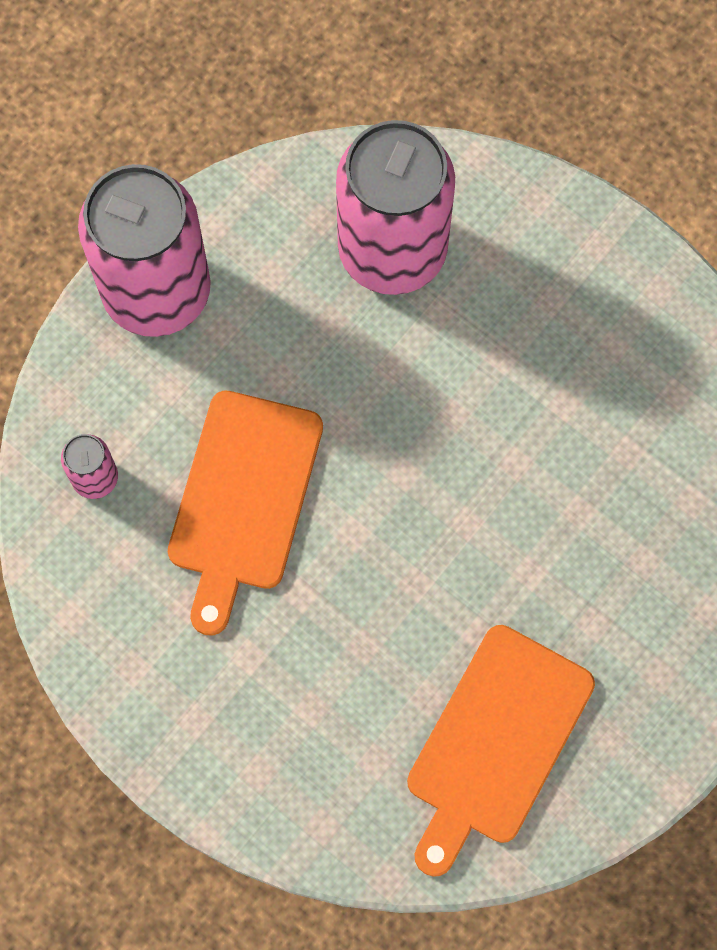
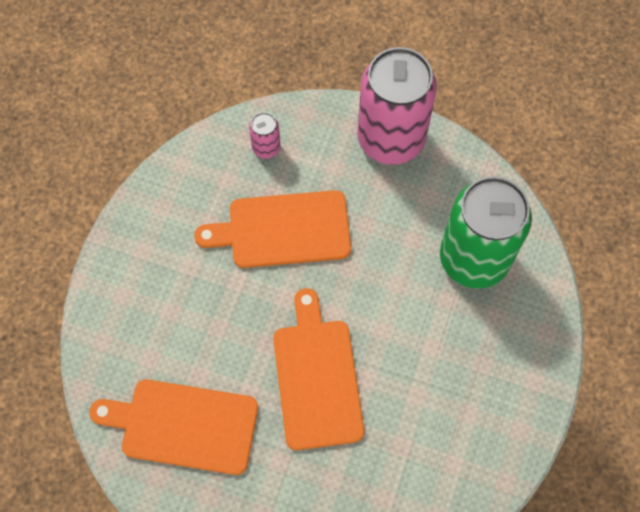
camera: 70 degrees right, 5 degrees down
pink can [336,120,455,295] -> green can [440,176,532,289]
none -> orange cutting board [273,288,364,450]

